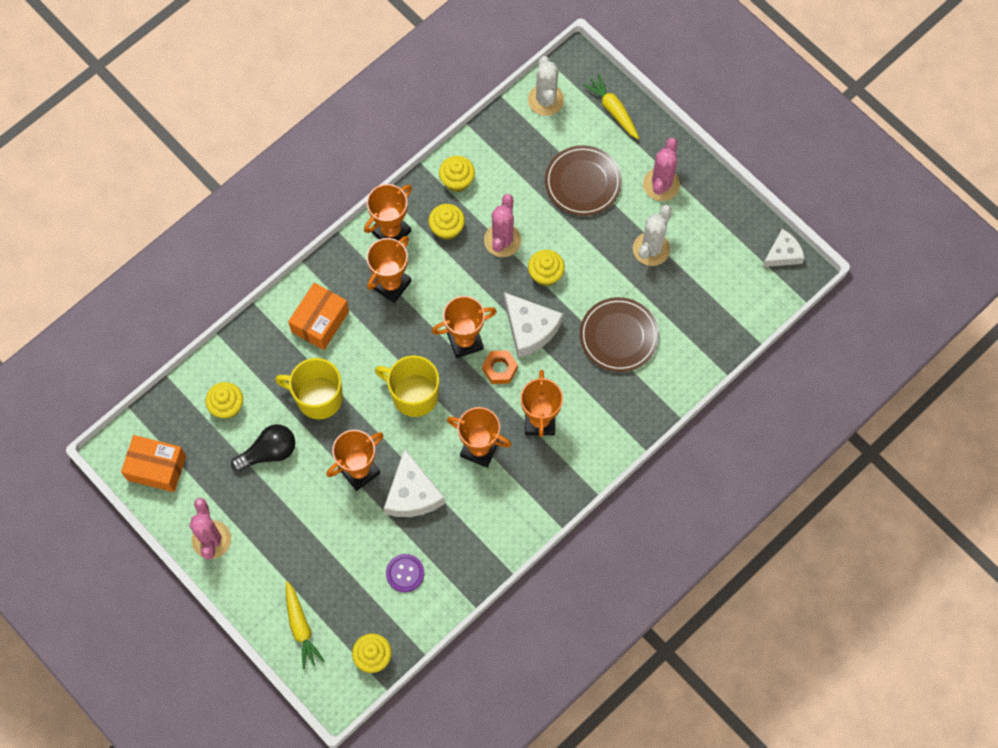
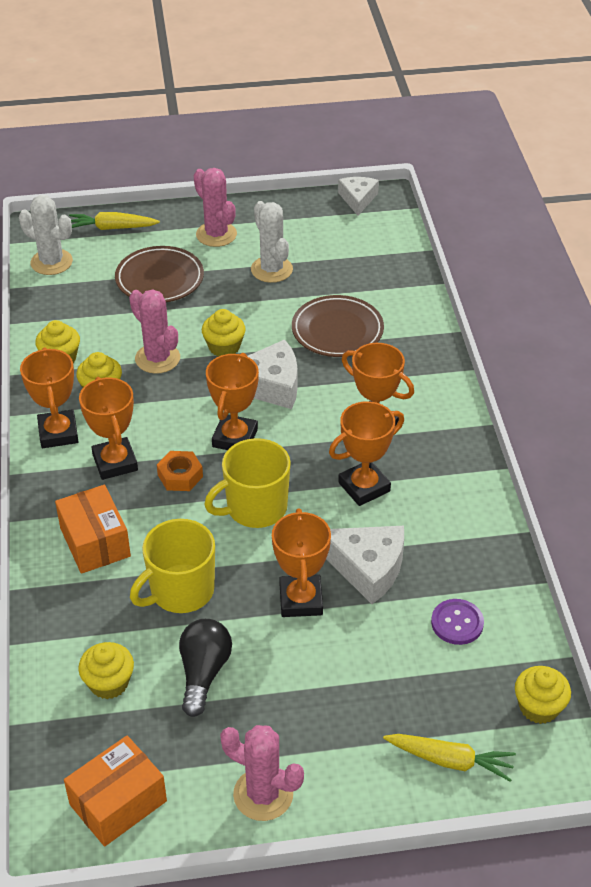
camera: 55 degrees left, 25 degrees down
orange nut [482,350,518,384] -> orange nut moved to [157,451,203,491]

